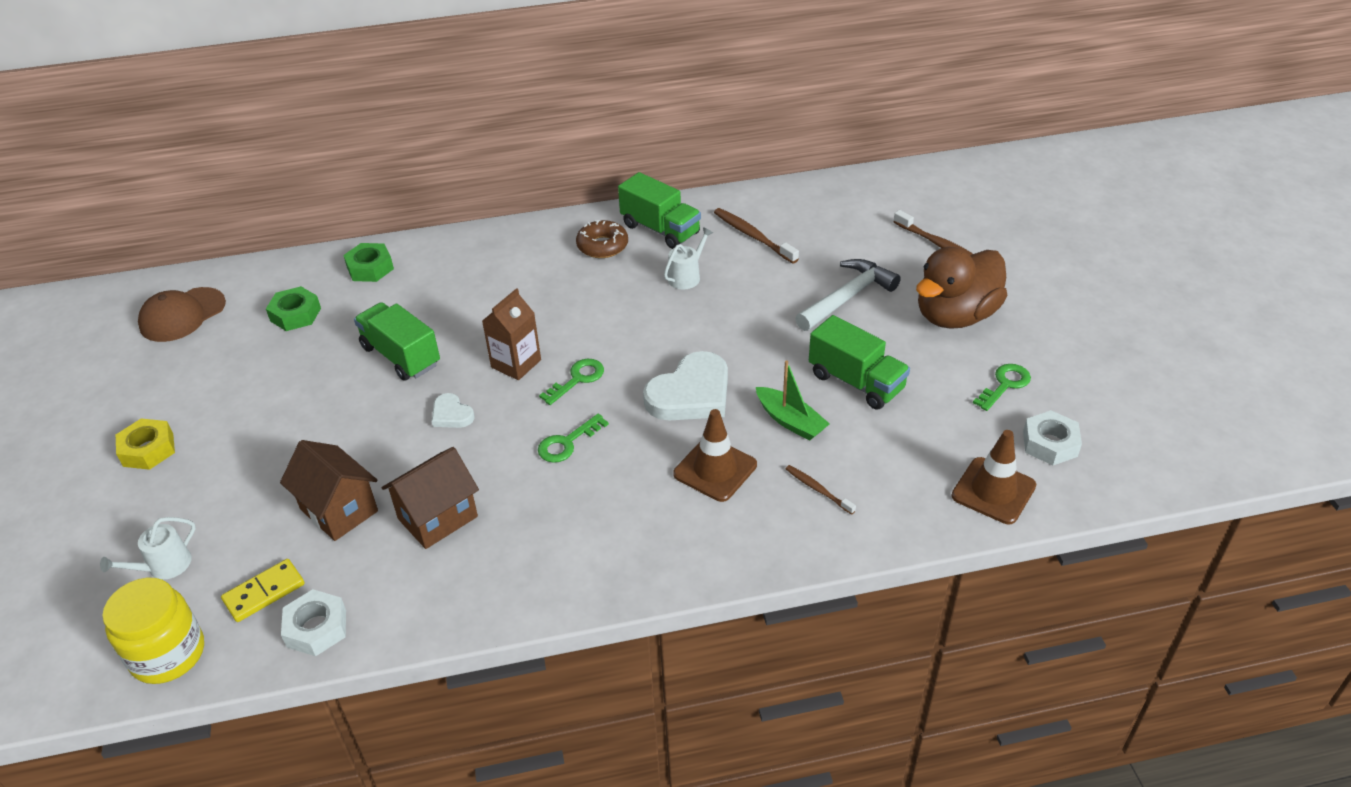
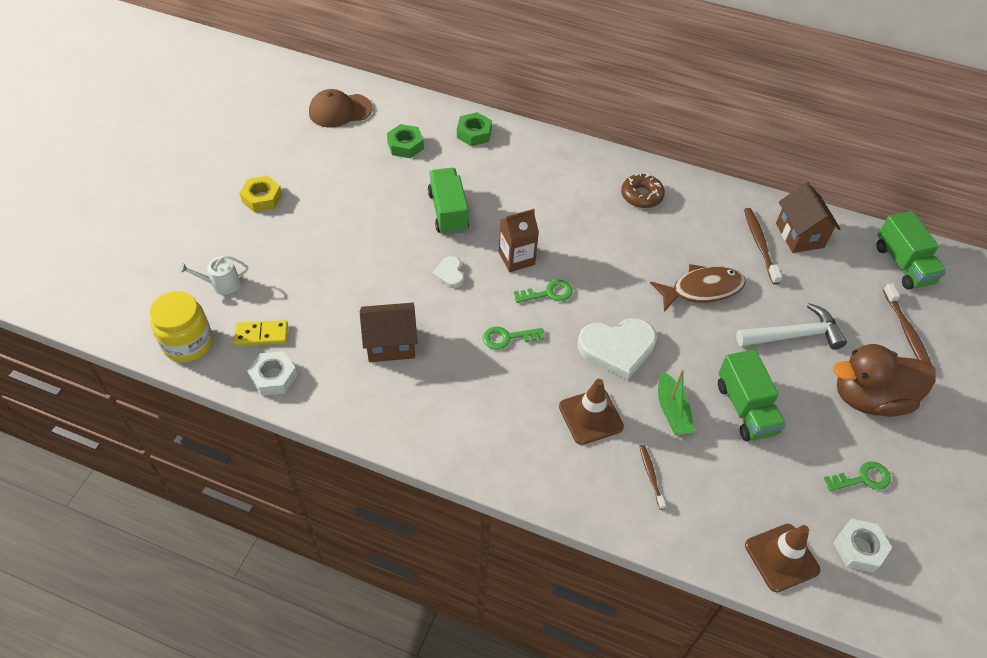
camera: 30 degrees right, 10 degrees up
brown house [280,440,378,541] -> brown house moved to [776,182,841,253]
green truck [618,172,701,249] -> green truck moved to [876,211,946,290]
white watering can [664,227,713,289] -> none
none -> brown fish [650,264,746,311]

